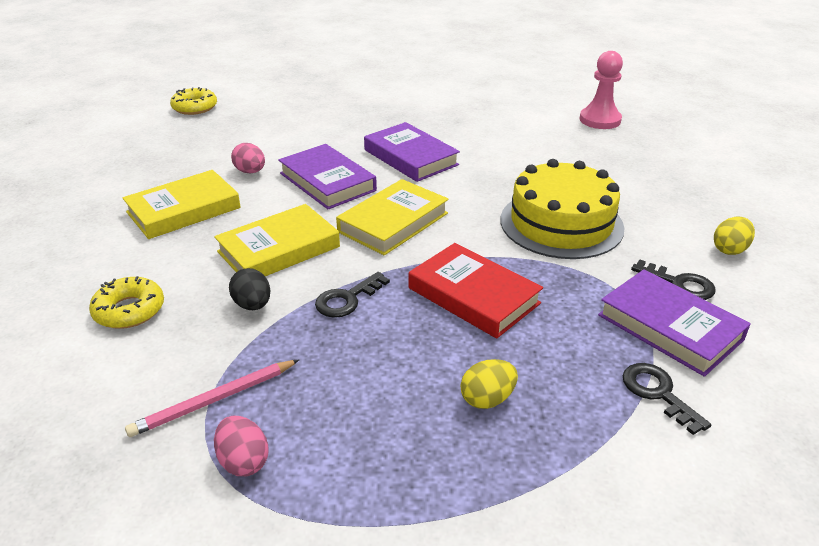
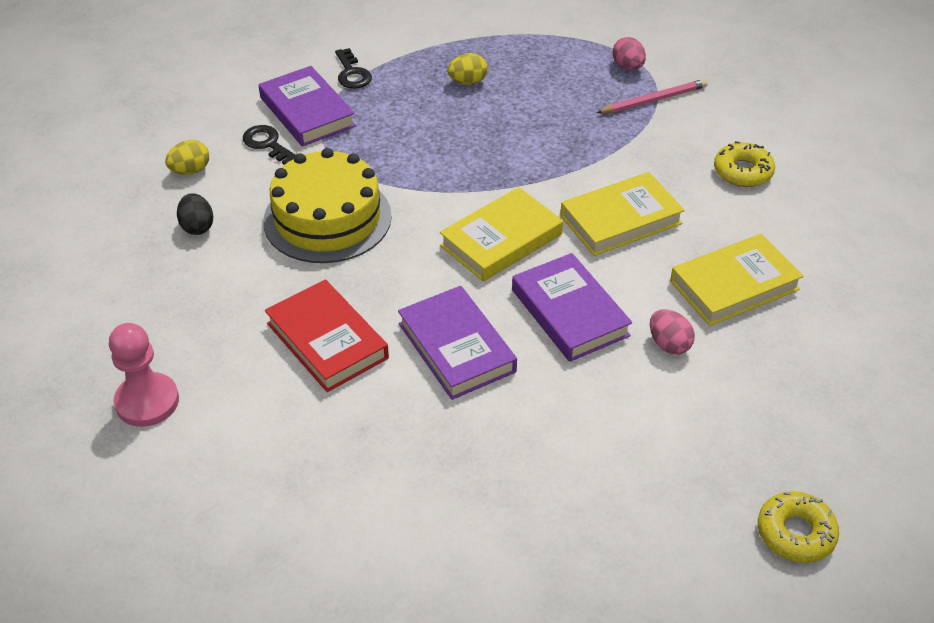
camera: 170 degrees left, 10 degrees up
black egg [229,268,270,310] -> black egg moved to [177,193,213,235]
black key [315,272,390,318] -> none
red book [409,243,543,339] -> red book moved to [265,279,389,392]

